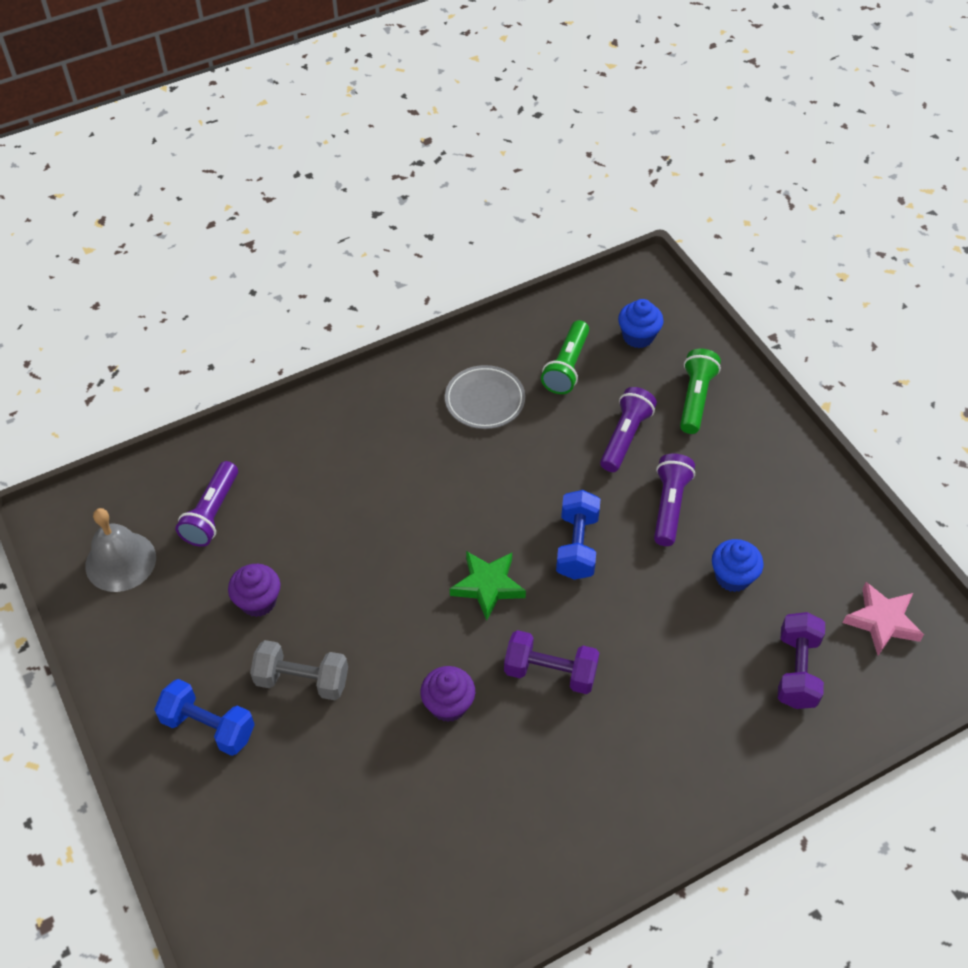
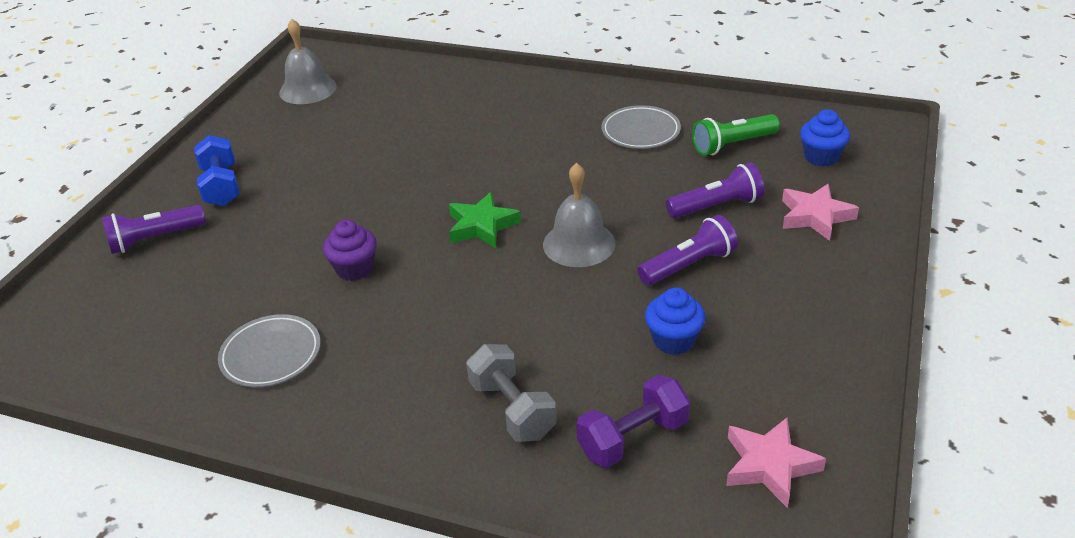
camera: 50 degrees right, 15 degrees down
purple flashlight [175,461,238,547] -> purple flashlight moved to [102,205,206,254]
purple cupcake [228,564,280,617] -> none
grey dumbbell [250,640,348,700] -> grey dumbbell moved to [466,344,557,442]
purple dumbbell [504,630,599,694] -> none
blue dumbbell [556,490,600,580] -> grey bell [543,163,616,267]
green flashlight [680,349,721,434] -> pink star [782,184,859,241]
none -> grey plate [218,314,321,387]

